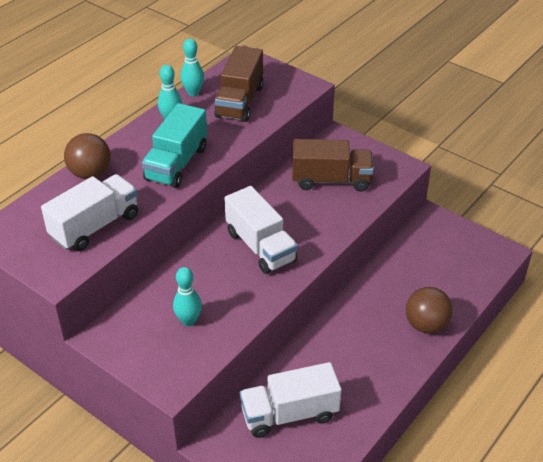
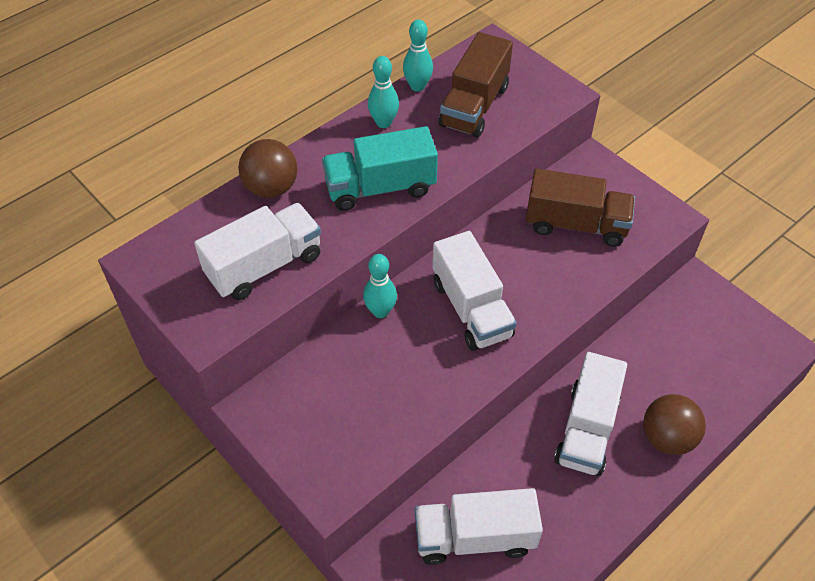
camera: 10 degrees right, 10 degrees up
turquoise truck [142,103,207,188] -> turquoise truck turned 45 degrees clockwise [322,126,438,211]
turquoise bowling pin [173,267,202,326] -> turquoise bowling pin moved to [363,254,397,318]
none -> white truck [554,352,627,476]

